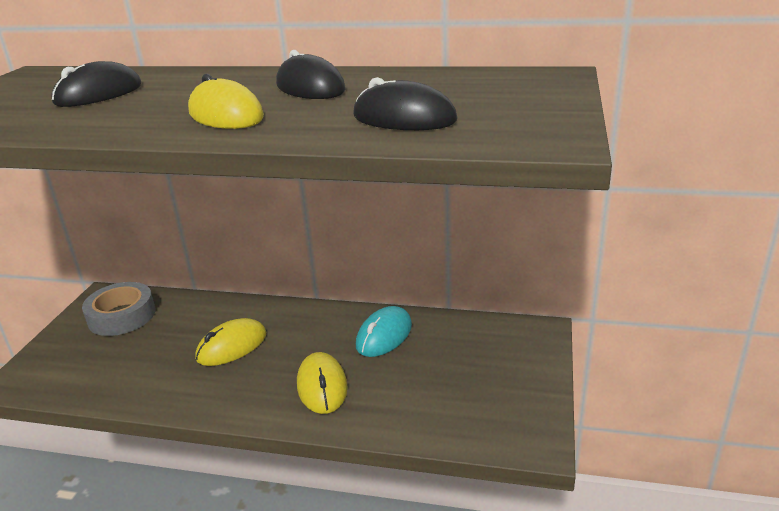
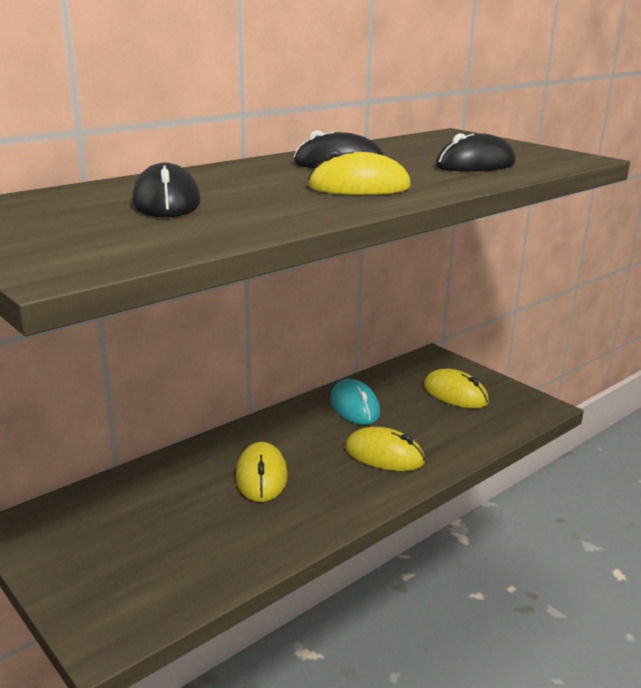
camera: 55 degrees left, 5 degrees down
grey tape [82,282,155,336] -> none
none -> yellow mouse [424,369,489,409]

